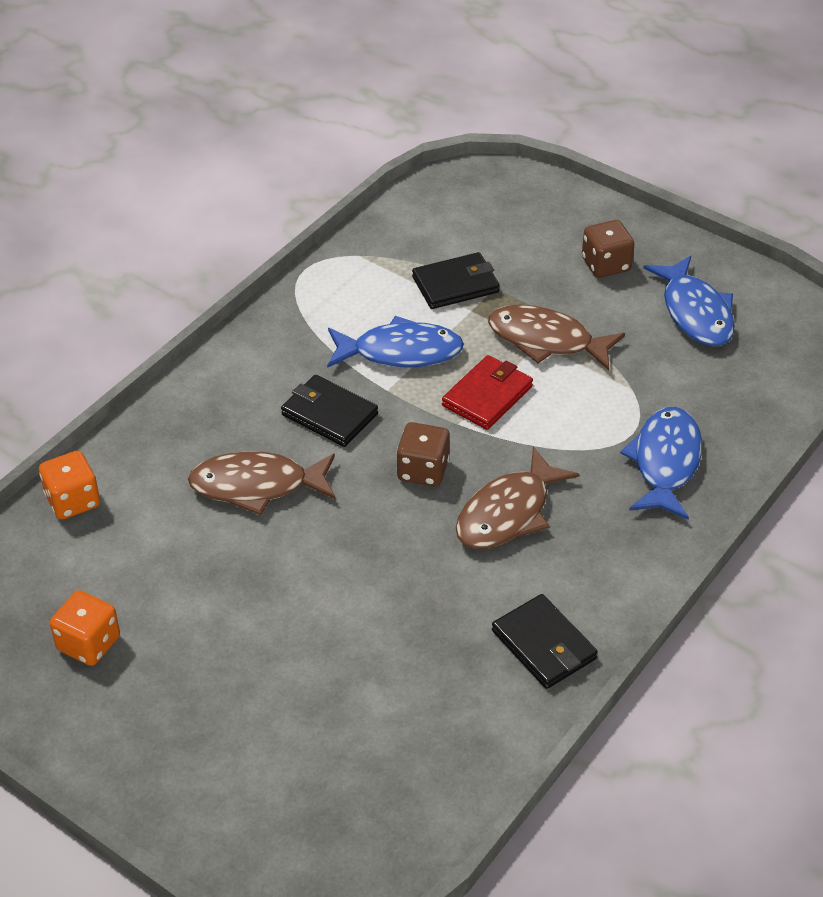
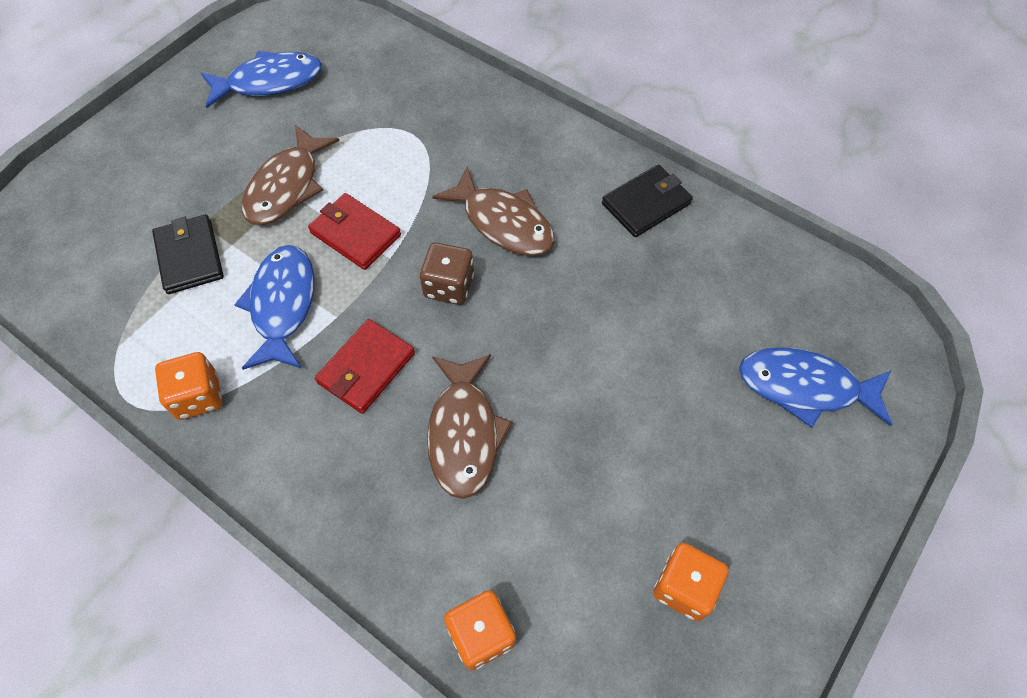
camera: 90 degrees left, 15 degrees up
black wallet [281,375,378,447] -> red wallet [315,319,415,414]
brown dice [582,220,635,278] -> none
blue fish [620,407,702,520] -> blue fish moved to [739,347,892,428]
none -> orange dice [155,352,222,420]

